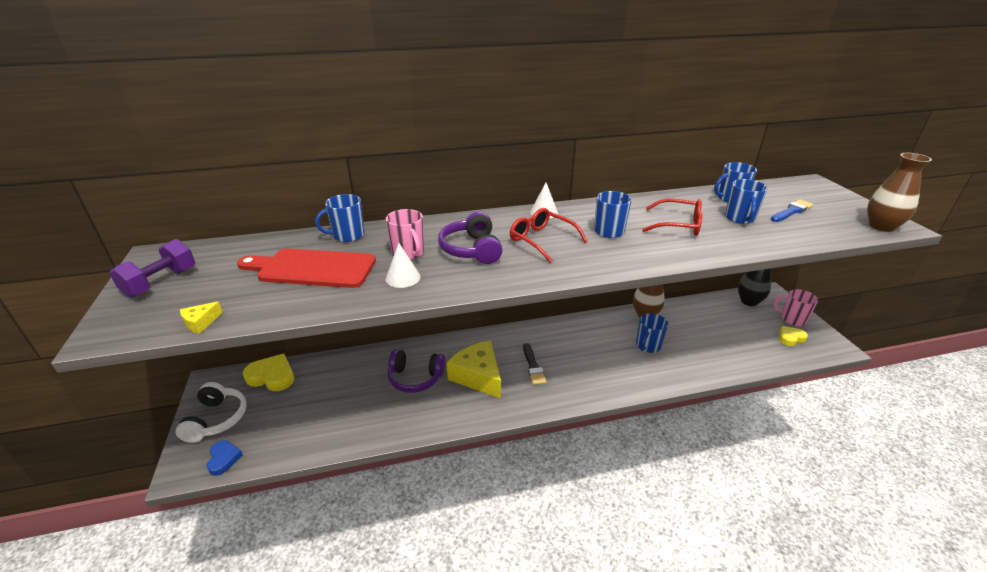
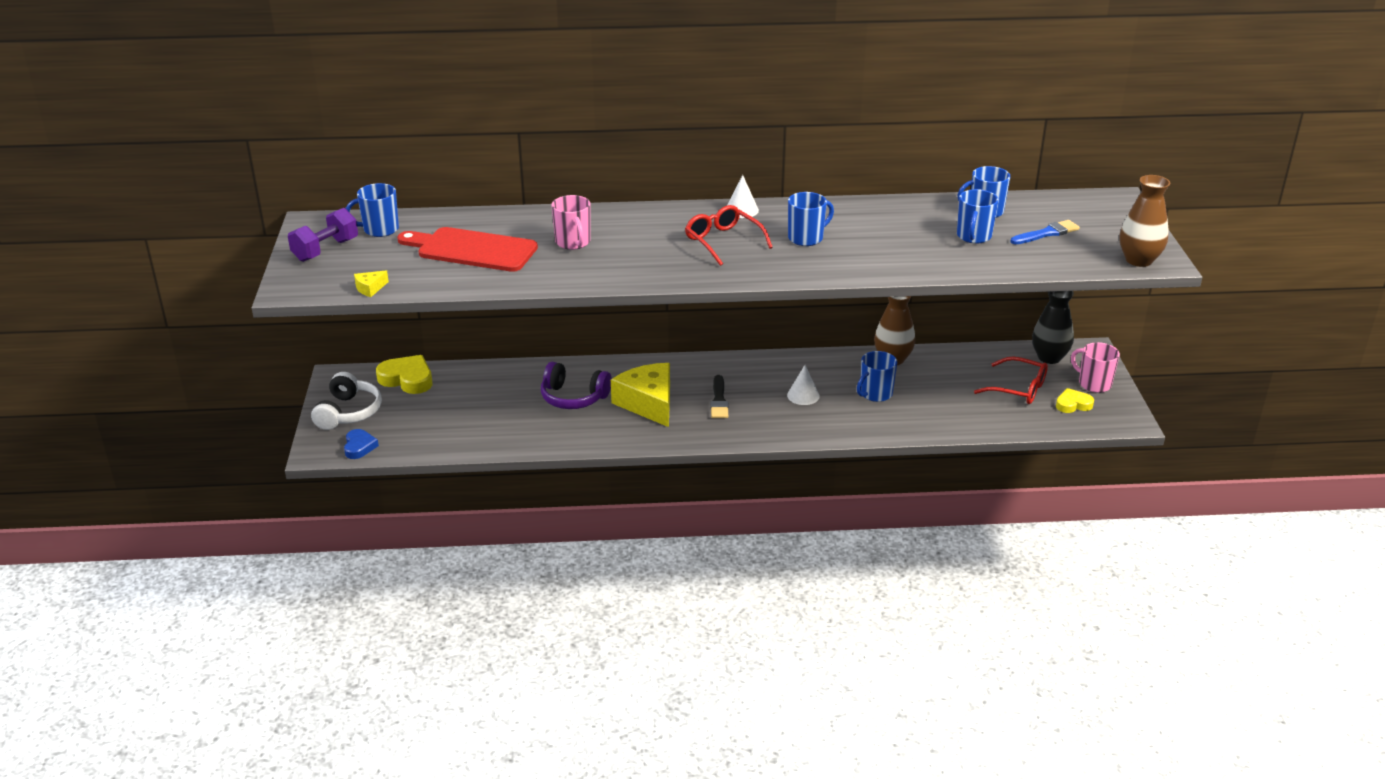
camera: 10 degrees right, 0 degrees up
blue mug [315,194,365,242] -> blue mug moved to [345,183,399,237]
white cone [385,243,421,288] -> white cone moved to [787,365,820,405]
purple headphones [438,212,503,264] -> none
red glasses [642,199,702,236] -> red glasses moved to [974,356,1048,404]

